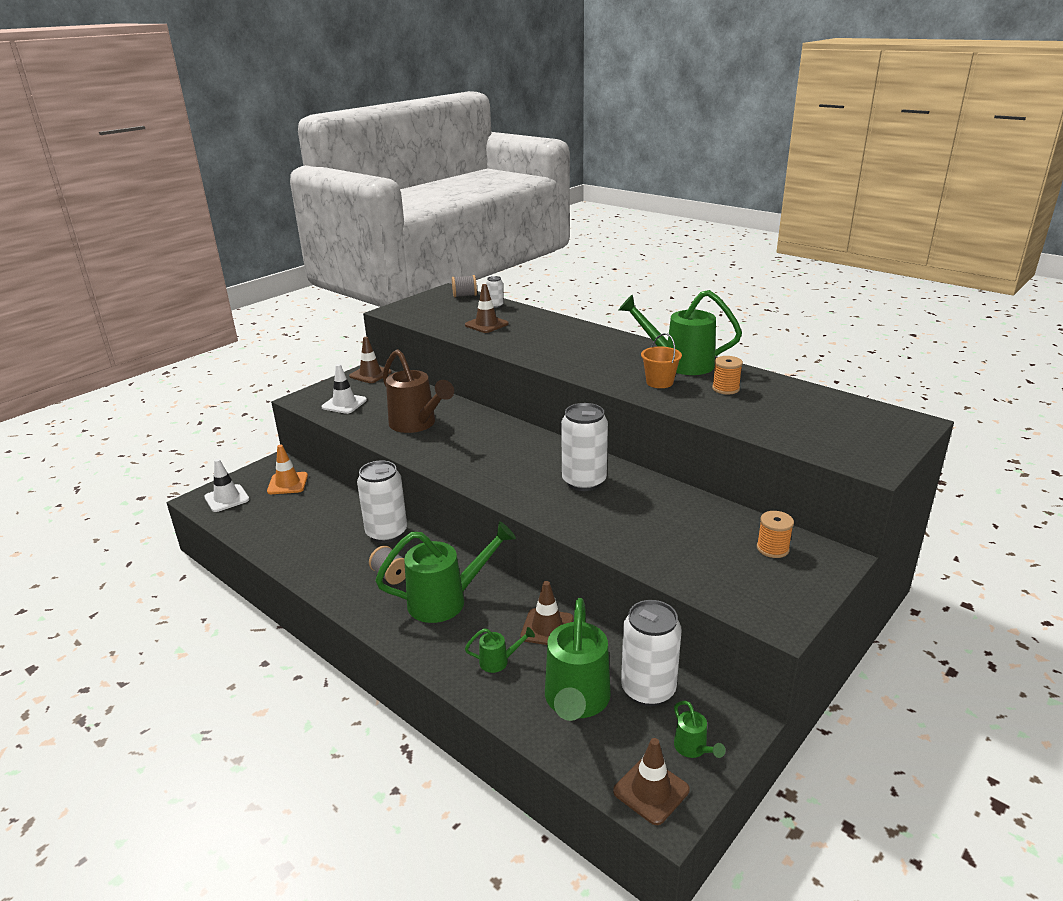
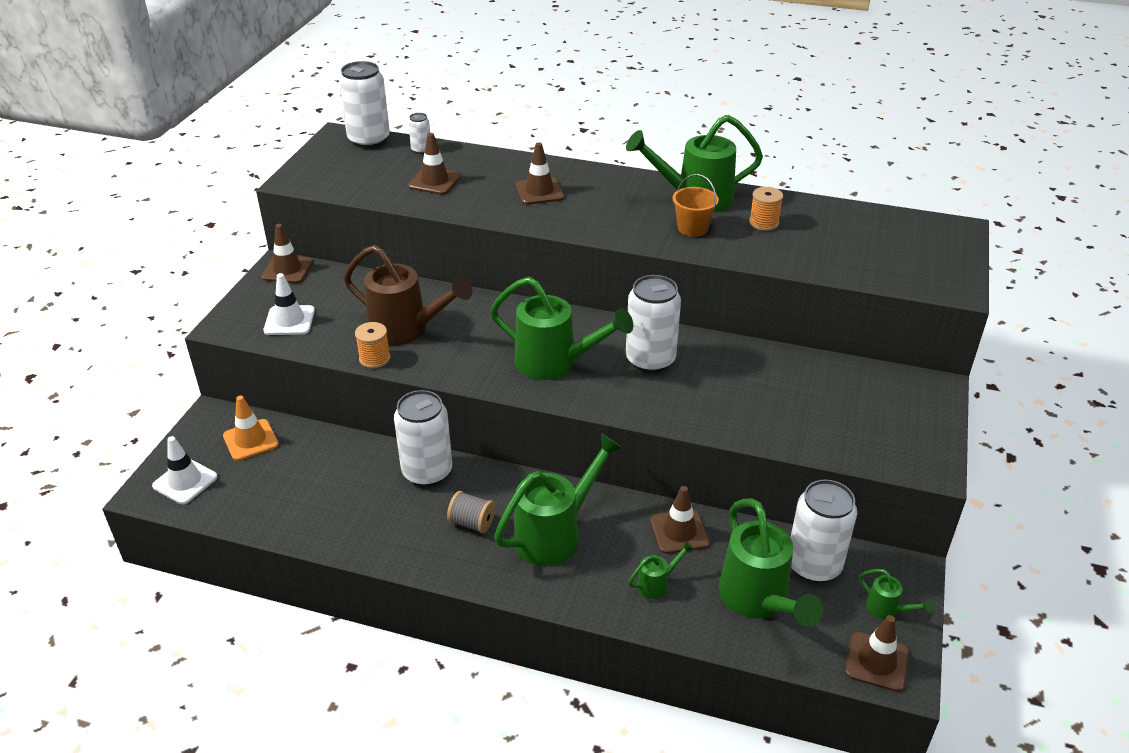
camera: 25 degrees left, 10 degrees up
grey spool [452,275,477,297] -> white can [339,61,390,148]
orange spool [757,511,794,558] -> orange spool moved to [355,322,390,368]
none -> green watering can [490,277,633,380]
none -> brown traffic cone [515,142,564,205]

